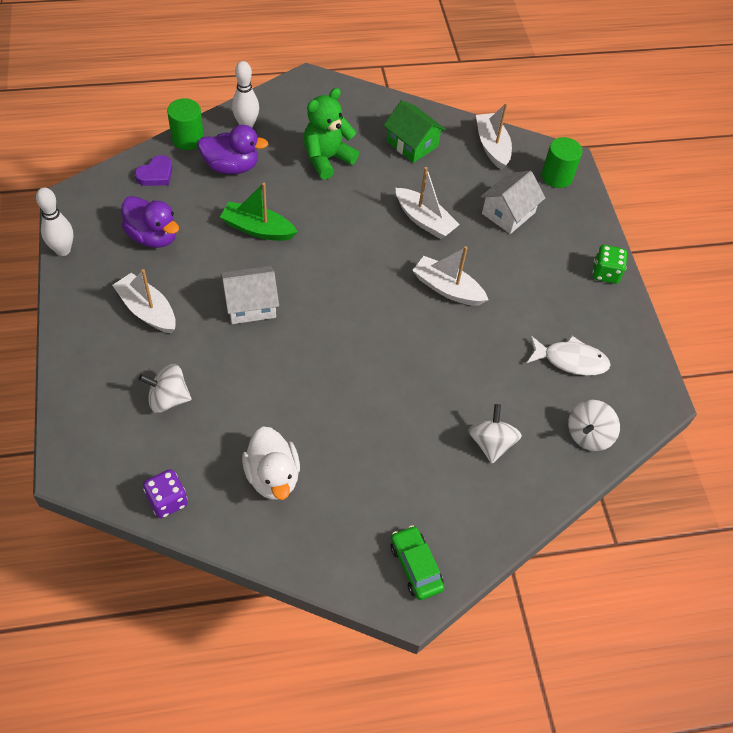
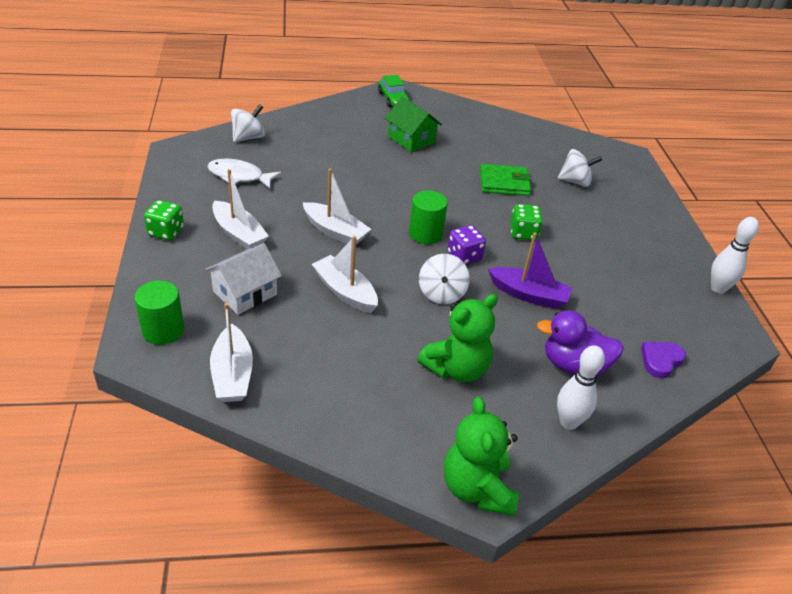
camera: 175 degrees left, 15 degrees down
white boat [112,269,176,333] -> white boat moved to [212,169,269,249]
purple duck [121,196,179,248] -> none
purple dice [143,469,188,518] -> purple dice moved to [447,225,486,265]
green cylinder [167,98,204,150] -> green cylinder moved to [409,190,448,244]
green boat [220,183,298,241] -> purple boat [488,233,573,309]
white house [221,266,279,324] -> green dice [510,204,543,240]
white duck [242,426,300,500] -> none
green house [383,100,446,163] -> green house moved to [385,96,442,152]
white spinning top [469,404,522,463] -> white spinning top moved to [419,254,470,304]
none -> green teddy bear [444,397,519,516]
none -> green wallet [480,164,531,196]

